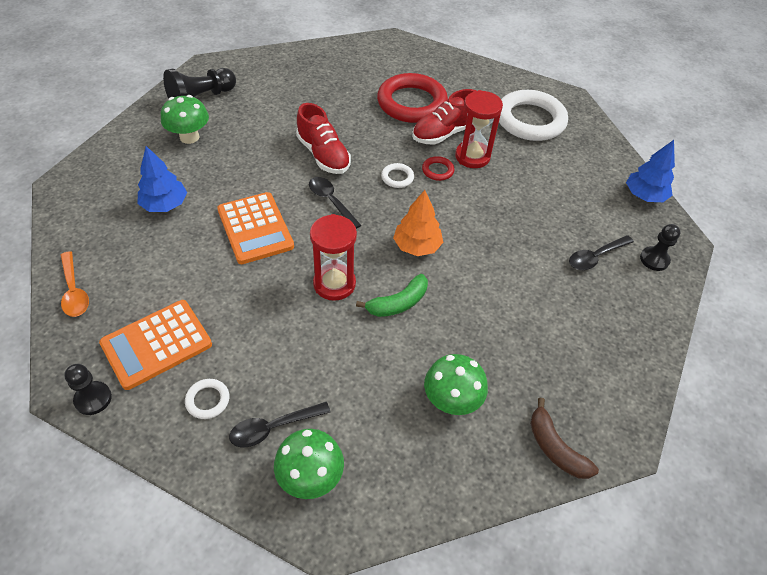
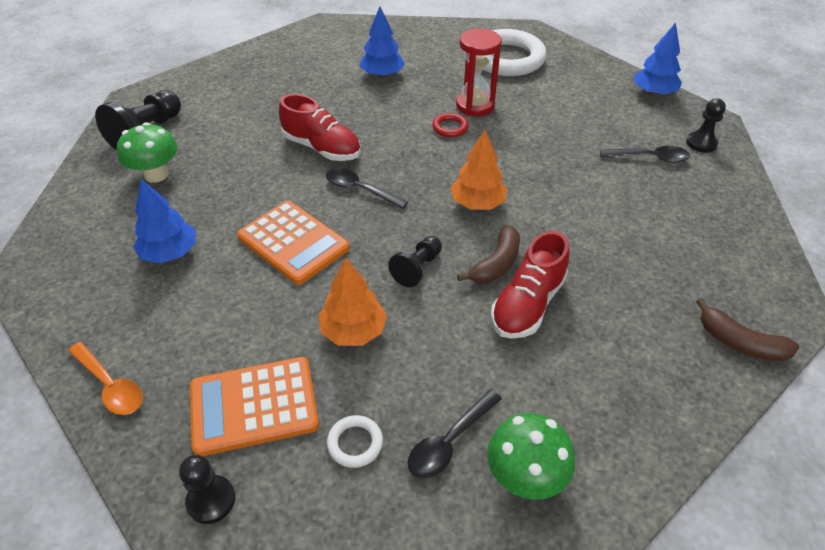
camera: 20 degrees left, 5 degrees down
orange calculator [99,300,212,390] -> orange calculator turned 45 degrees clockwise [190,357,319,456]
red hourglass [310,214,357,301] -> black pawn [388,236,442,287]
green banana [356,274,428,317] -> brown banana [457,225,520,283]
red ring [377,73,448,123] -> blue tree [359,6,405,78]
white ring [381,163,414,188] -> none
red shoe [412,89,476,144] -> red shoe moved to [491,231,569,339]
green mushroom [424,354,488,415] -> none
black spoon [569,235,634,270] -> black spoon turned 120 degrees counterclockwise [600,146,690,163]
none -> orange tree [319,258,387,346]

